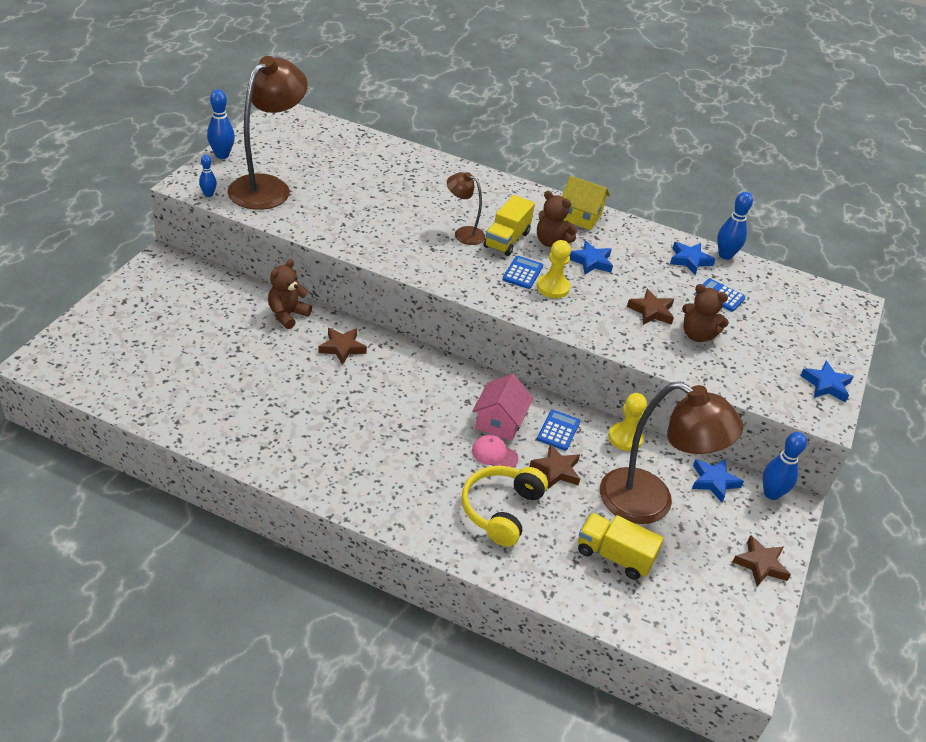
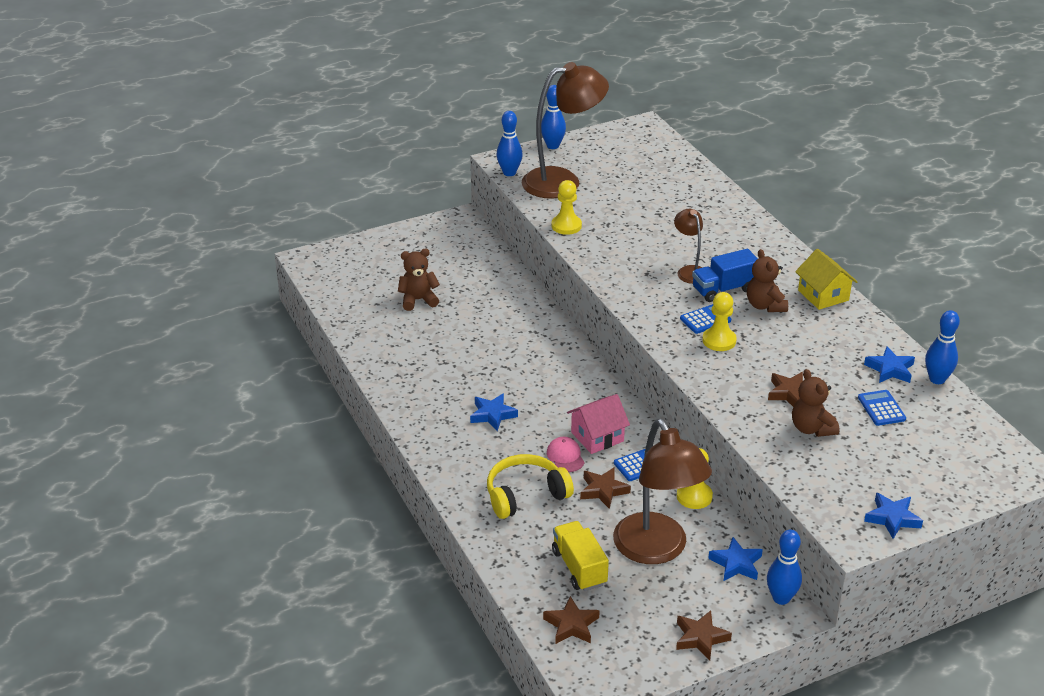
camera: 45 degrees right, 5 degrees down
blue bowling pin [199,155,217,197] -> blue bowling pin [496,111,523,176], size x1.66
brown teddy bear [268,259,312,329] -> brown teddy bear moved to [398,249,440,311]
brown star [318,328,367,365] -> brown star moved to [543,596,600,644]
yellow truck [484,195,535,256] -> blue truck [692,249,758,302]
blue star [569,241,613,274] -> blue star moved to [470,393,518,431]
none -> yellow pawn [551,180,582,235]

